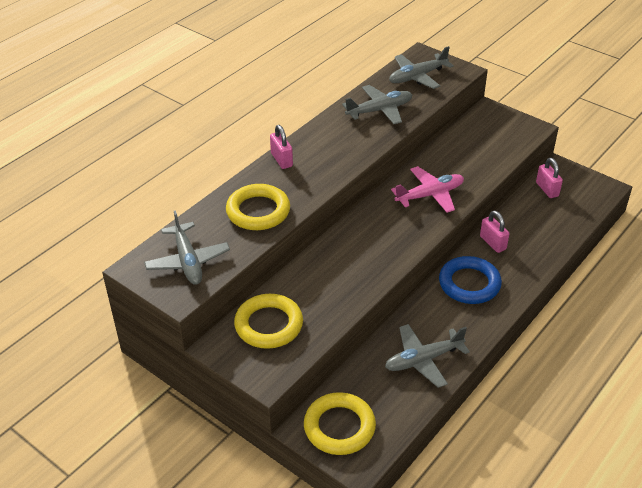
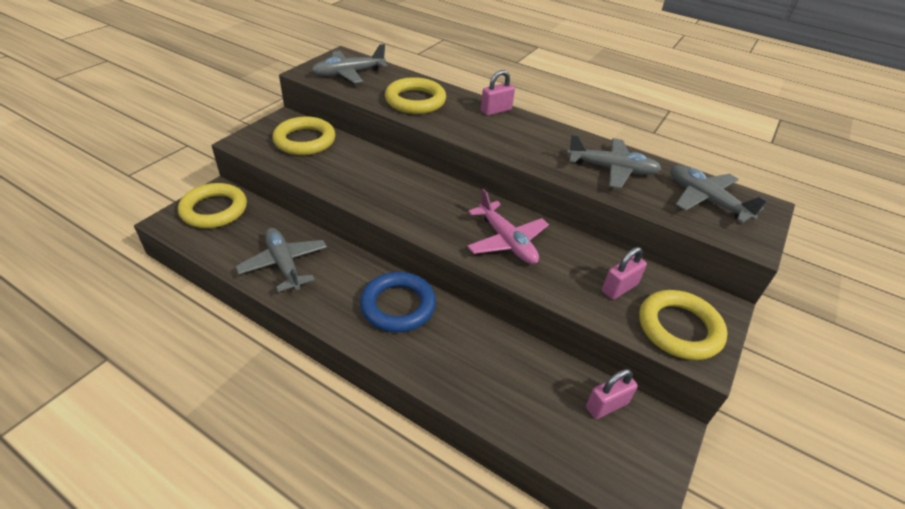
camera: 80 degrees right, 0 degrees up
grey plane [342,85,412,124] -> grey plane turned 45 degrees counterclockwise [567,134,661,189]
pink padlock [480,211,510,253] -> pink padlock moved to [602,247,647,300]
none -> yellow ring [639,290,728,360]

